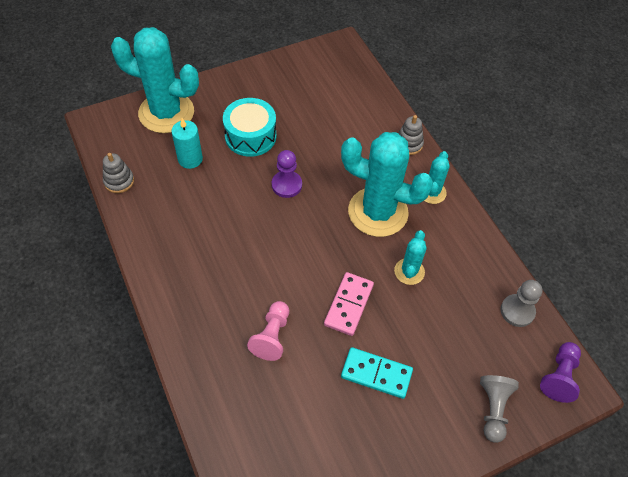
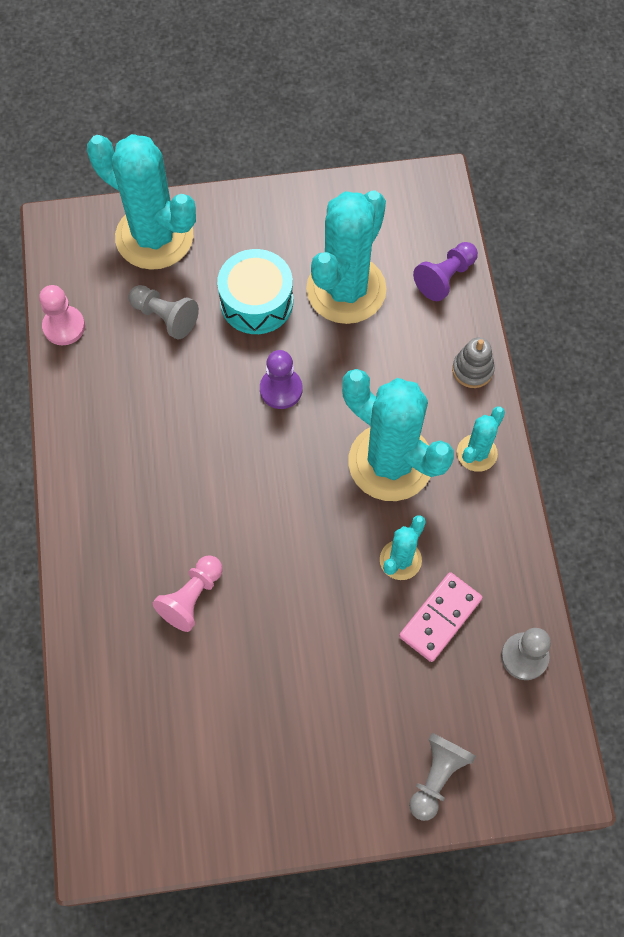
camera: 20 degrees right, 10 degrees up
grey stacking toy [103,153,134,193] -> pink pawn [39,285,85,345]
turquoise candle [171,118,203,169] -> grey pawn [128,285,199,339]
pink domino [324,272,374,336] -> pink domino moved to [399,572,483,662]
turquoise domino [341,347,413,399] -> none
purple pawn [540,342,581,403] -> purple pawn moved to [413,242,478,301]
none -> turquoise cactus [306,191,387,324]

